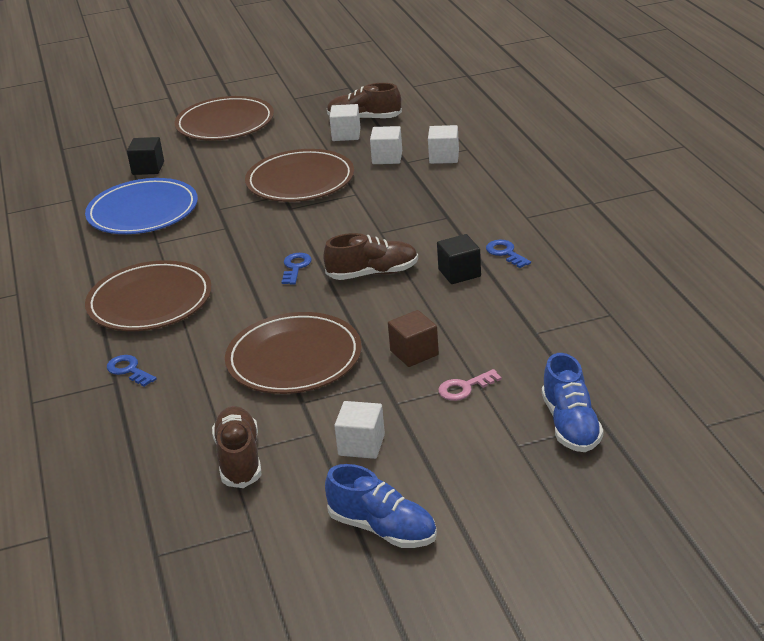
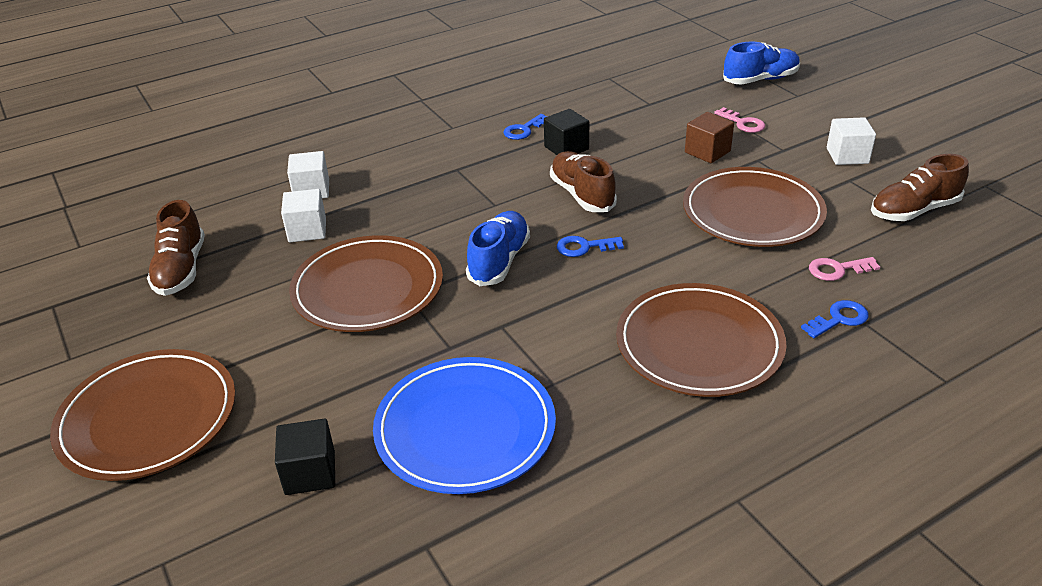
camera: 105 degrees left, 5 degrees up
blue key [107,355,157,387] -> blue key turned 150 degrees counterclockwise [801,300,869,338]
blue shoe [325,464,437,548] -> blue shoe moved to [466,211,530,286]
white cube [329,104,361,141] -> none
none -> pink key [809,257,880,281]

